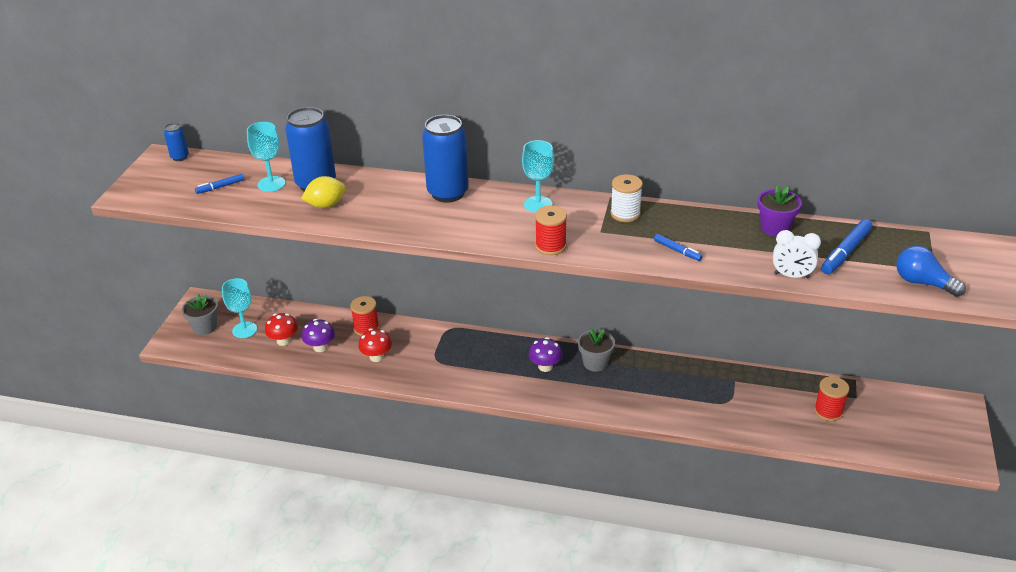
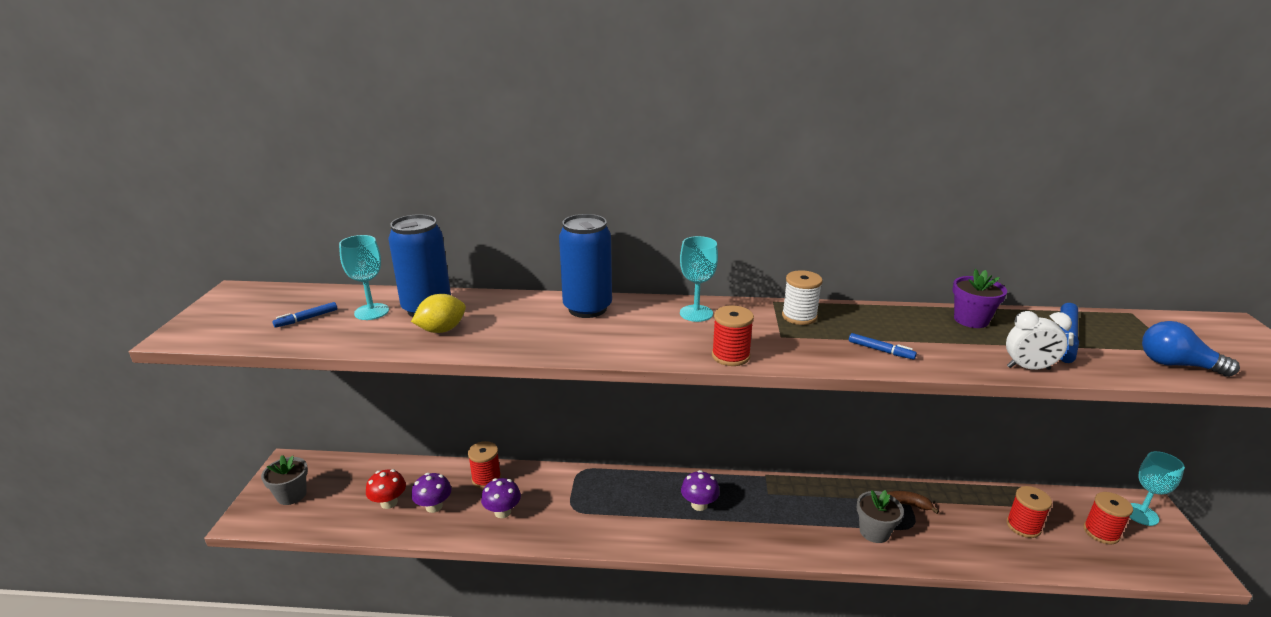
camera: 10 degrees left, 10 degrees down
blue can [164,123,189,161] -> none
turquoise goblet [222,278,257,338] -> turquoise goblet moved to [1129,451,1185,526]
red mushroom [358,328,392,362] -> purple mushroom [481,478,521,518]
grey flower pot [578,328,615,372] -> grey flower pot moved to [857,490,904,543]
none -> brown banana [887,491,939,514]
none -> red spool [1084,492,1133,544]

